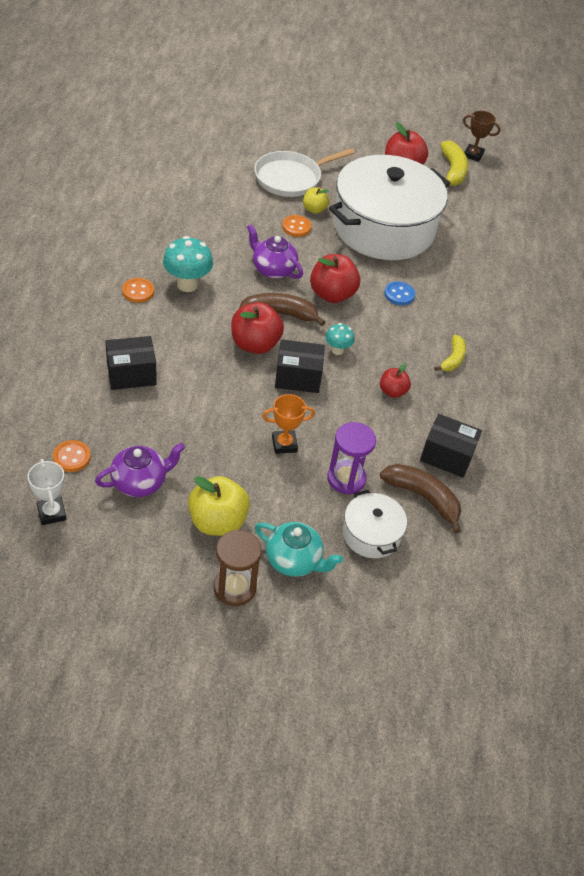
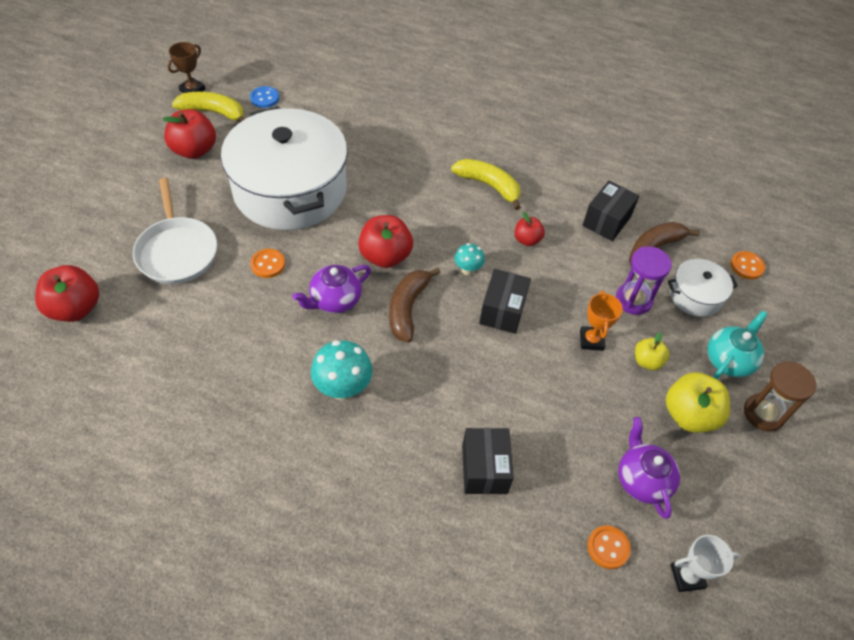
camera: 75 degrees left, 5 degrees up
orange button [122,278,154,303] -> orange button moved to [731,251,765,279]
red apple [231,302,284,354] -> red apple moved to [35,265,99,322]
yellow apple [303,187,329,214] -> yellow apple moved to [635,332,669,370]
blue button [384,281,415,305] -> blue button moved to [250,86,279,108]
yellow banana [434,335,466,371] -> yellow banana [451,159,521,210], size x1.56

